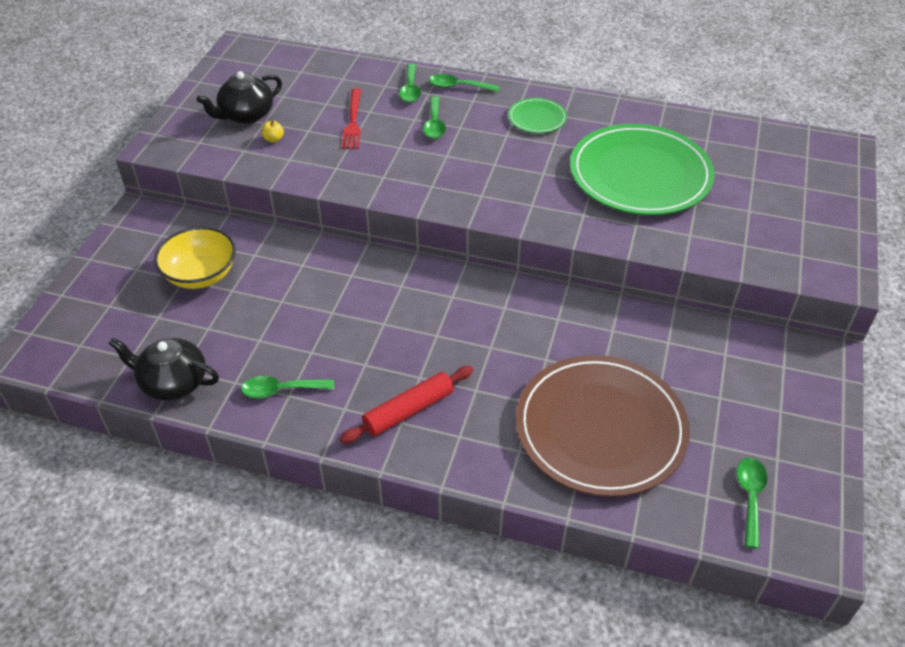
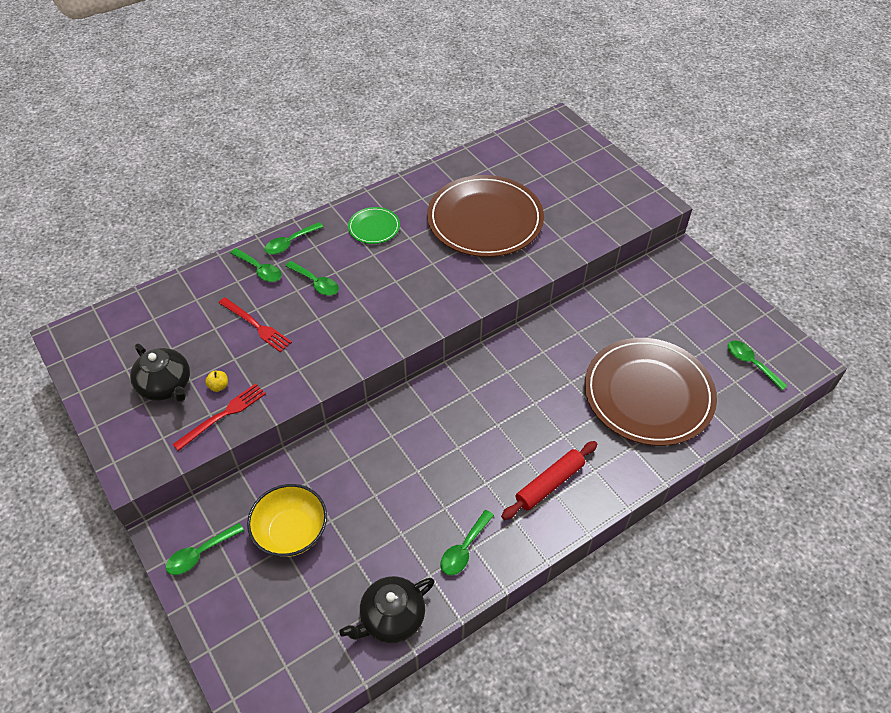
camera: 50 degrees left, 5 degrees up
black teapot [196,71,282,124] -> black teapot turned 45 degrees counterclockwise [130,344,190,402]
red rolling pin [340,366,473,444] -> red rolling pin turned 45 degrees clockwise [501,441,598,520]
green plate [570,124,715,215] -> brown plate [427,175,544,257]
none -> green spoon [166,523,244,575]
none -> red fork [172,384,266,451]

